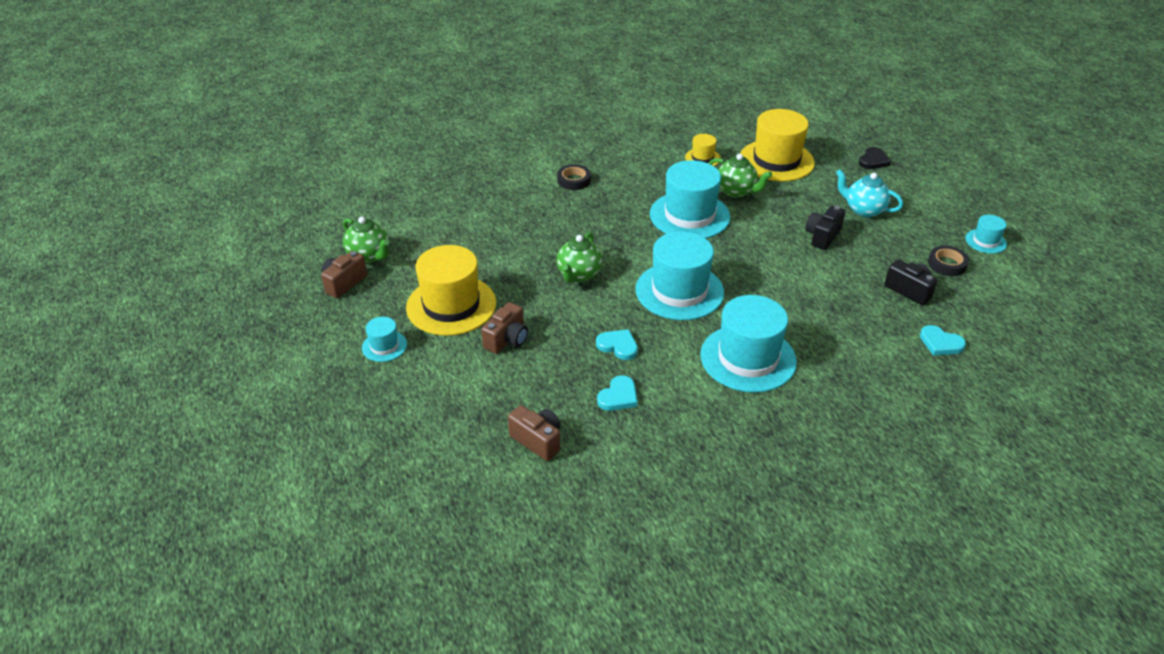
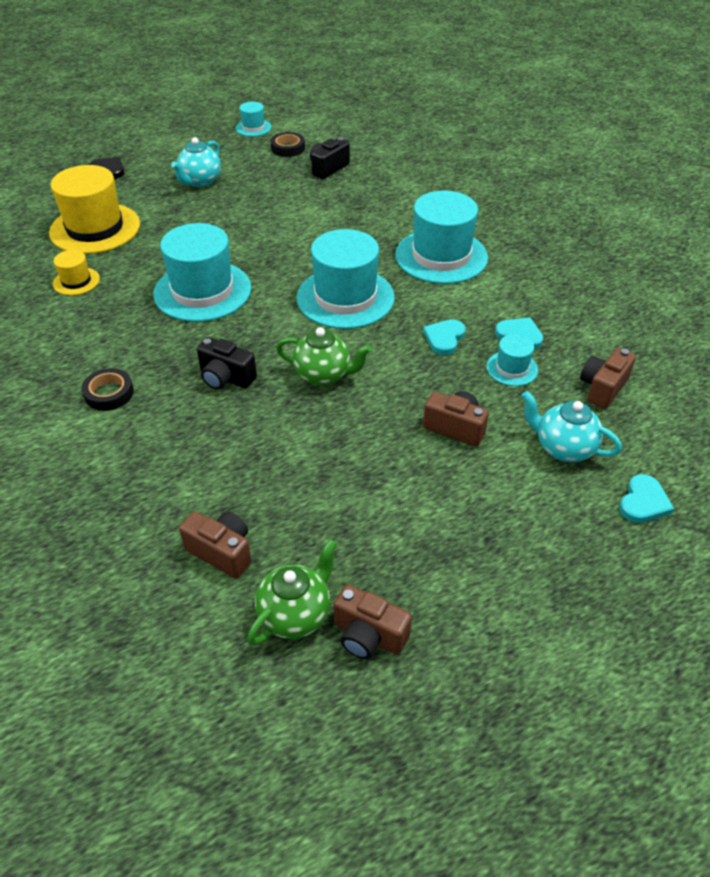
camera: 95 degrees left, 5 degrees up
turquoise hat [362,317,407,362] -> turquoise hat moved to [487,334,538,386]
yellow hat [406,245,496,336] -> none
green teapot [708,154,772,198] -> none
black camera [805,206,845,250] -> black camera moved to [197,337,257,390]
turquoise heart [920,325,966,356] -> turquoise heart moved to [619,474,674,523]
none -> brown camera [179,511,251,578]
none -> turquoise teapot [521,391,622,462]

